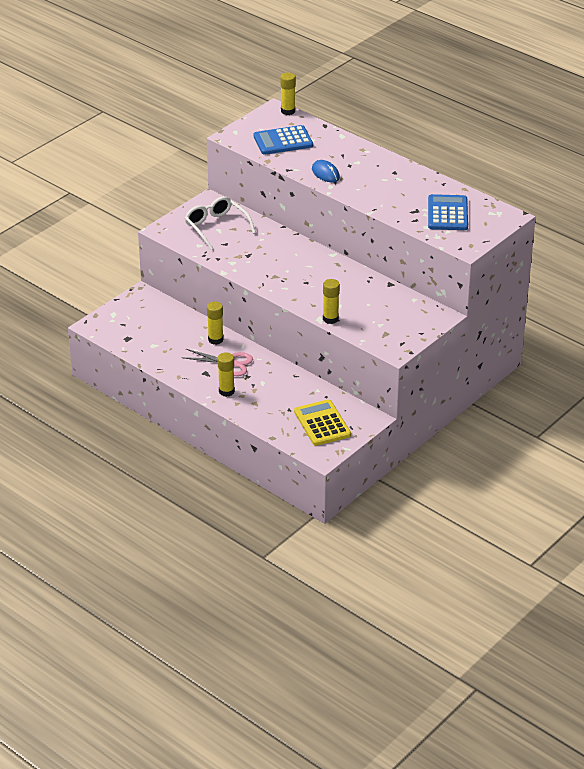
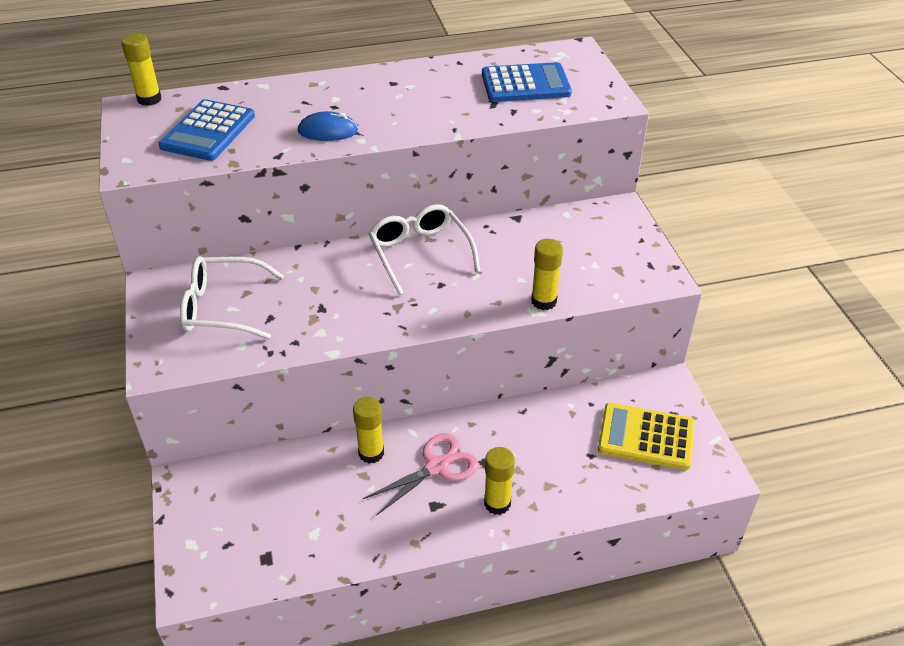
camera: 55 degrees left, 5 degrees up
blue calculator [428,194,468,230] -> blue calculator turned 135 degrees clockwise [482,62,572,102]
none -> white glasses [369,204,481,296]

